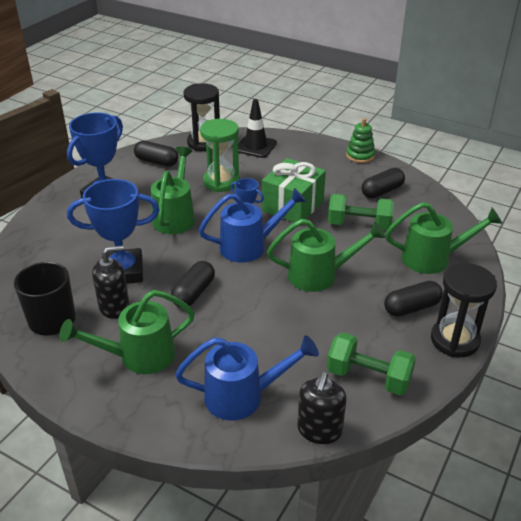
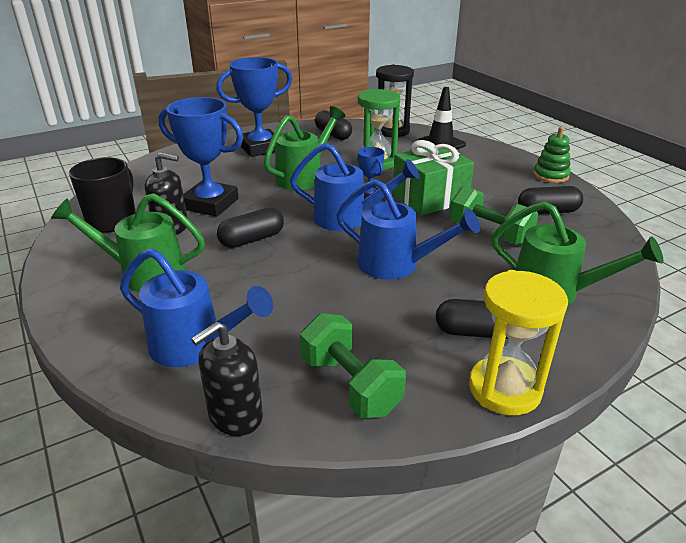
camera: 30 degrees right, 5 degrees down
green watering can [267,219,386,292] -> blue watering can [336,179,480,280]
black hourglass [431,263,497,357] -> yellow hourglass [469,270,568,415]

